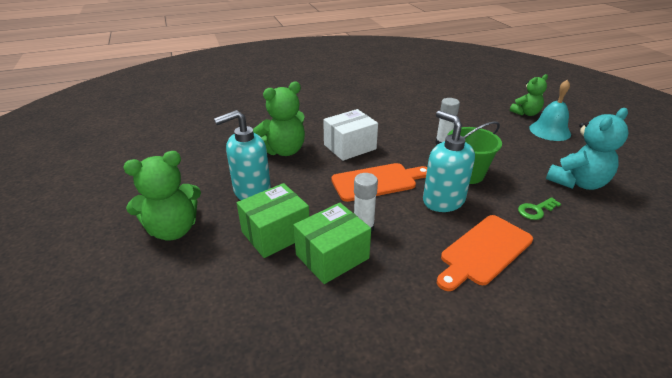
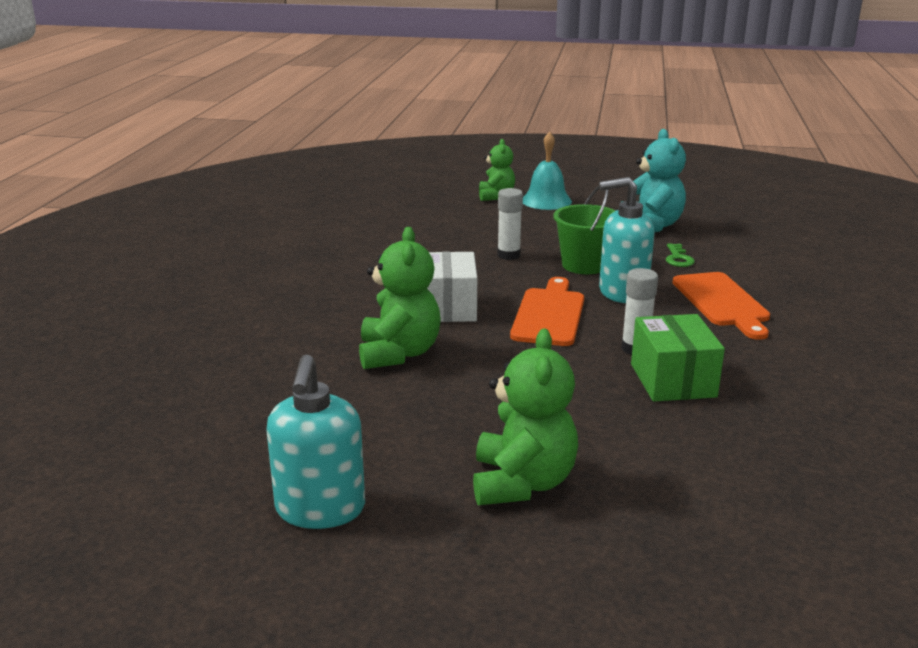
camera: 60 degrees left, 10 degrees down
turquoise soap dispenser [214,110,271,200] -> turquoise soap dispenser moved to [266,355,365,529]
green box [237,183,309,258] -> none

